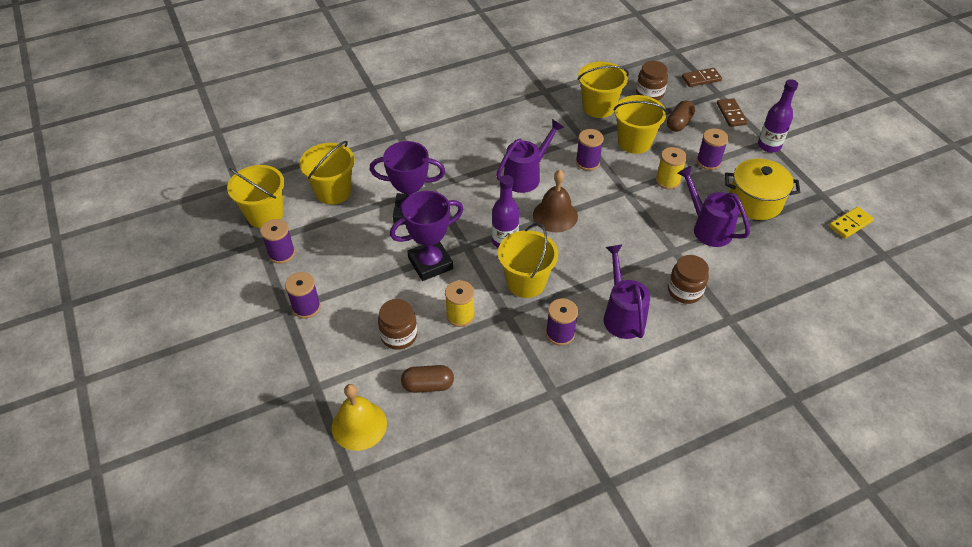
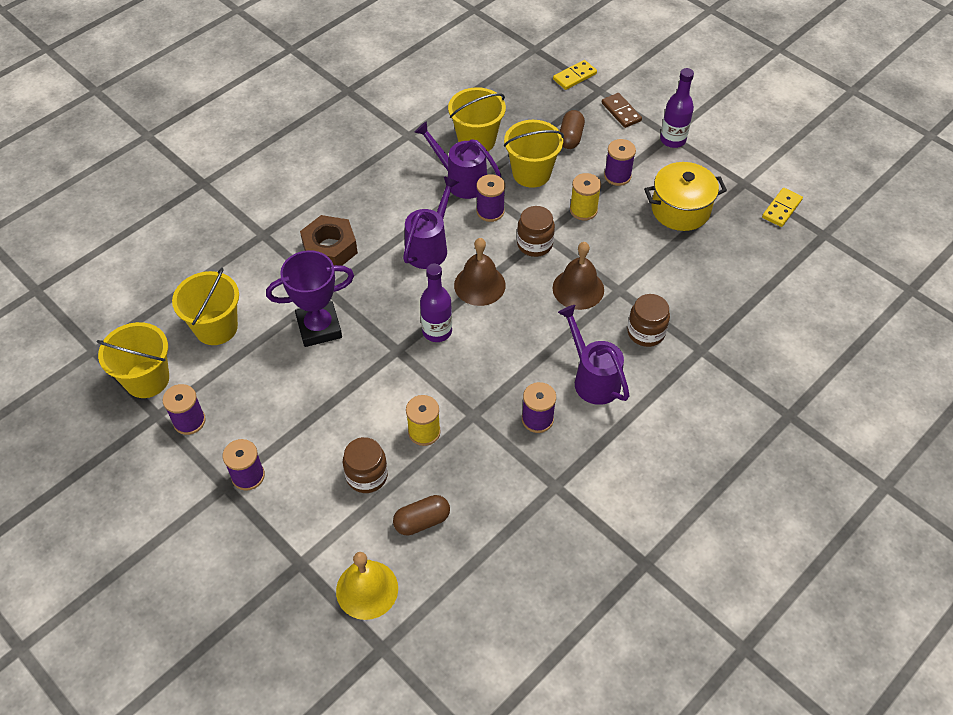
camera: 20 degrees left, 5 degrees up
purple trophy [390,191,463,281] -> none
yellow bucket [498,223,558,298] -> none
brown jar [636,61,668,101] -> brown jar moved to [517,206,555,257]
purple watering can [677,166,750,247] -> purple watering can moved to [414,121,501,199]
brown domino [682,68,722,87] -> yellow domino [553,60,597,90]
none -> brown nut [300,215,358,266]
none -> brown bell [553,242,604,310]

